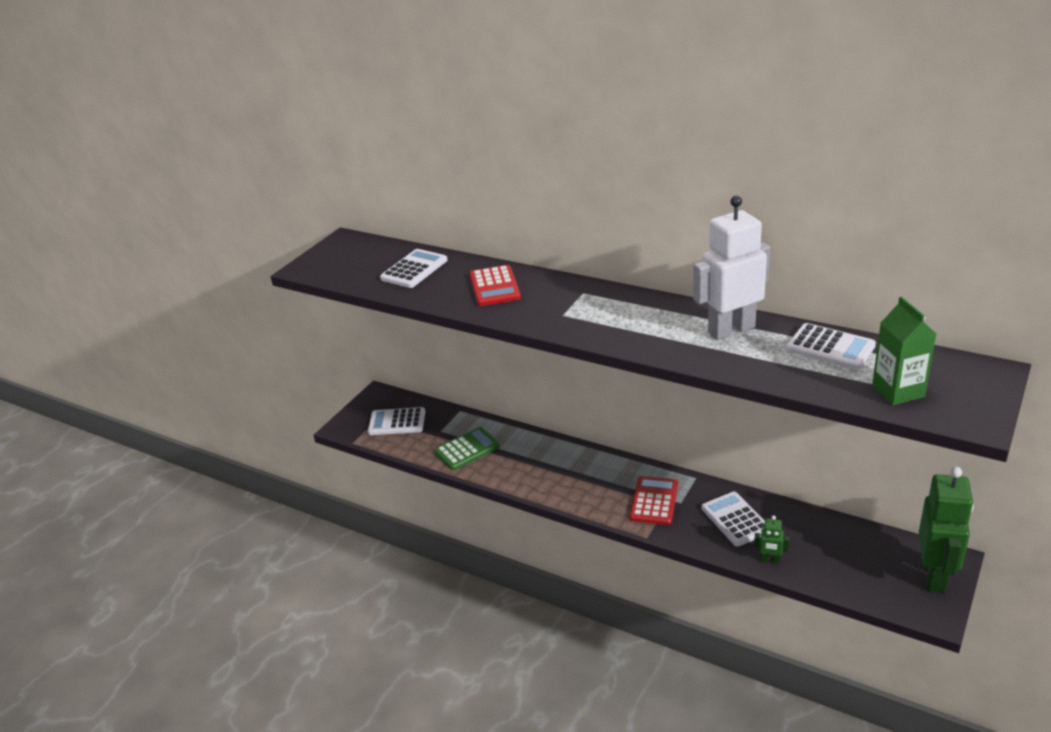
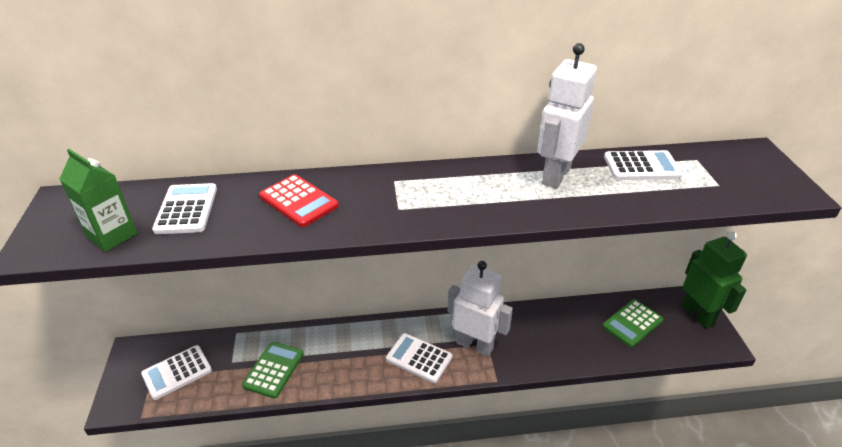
camera: 40 degrees left, 5 degrees up
red calculator [630,476,678,525] -> white robot [448,261,513,356]
white calculator [701,491,765,547] -> white calculator moved to [386,333,452,383]
green robot [754,515,790,564] -> none
green carton [872,296,936,405] -> green carton moved to [59,149,138,252]
none -> green calculator [602,299,663,348]

